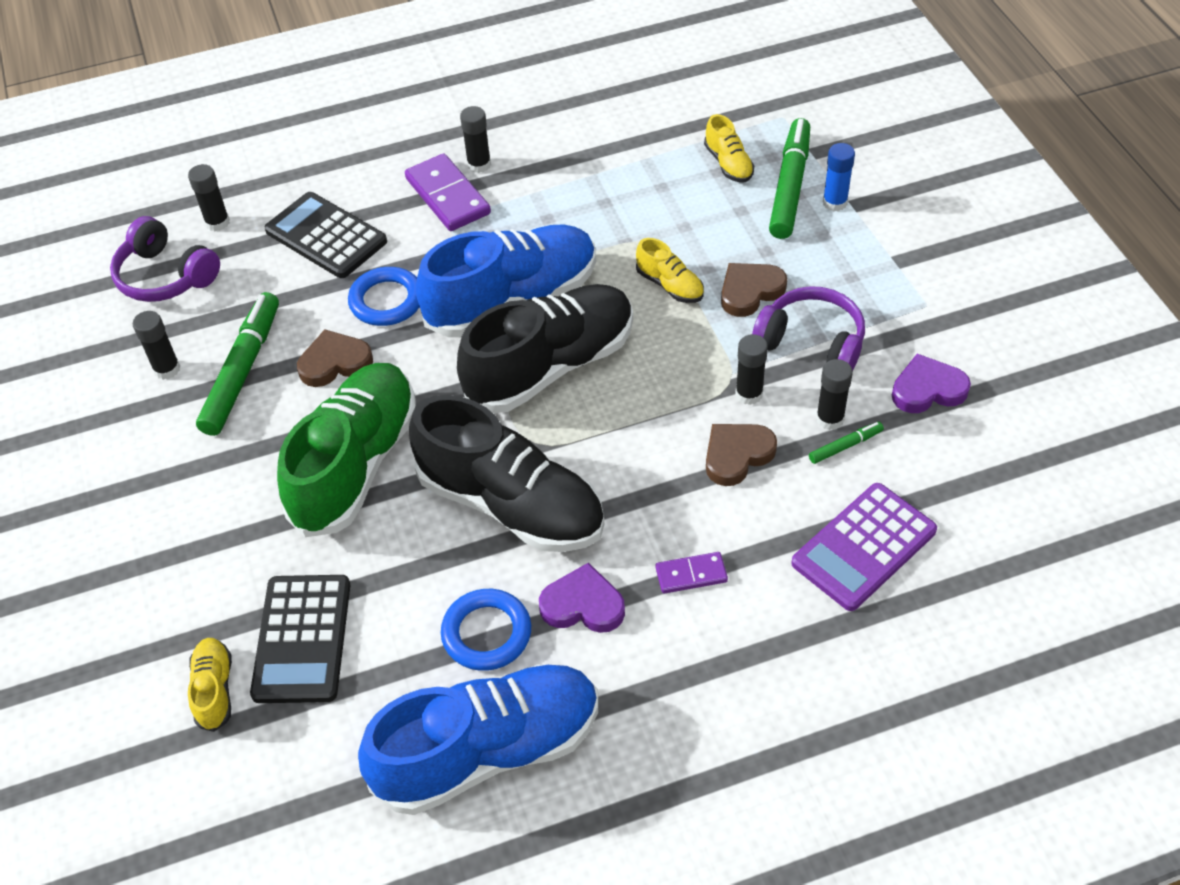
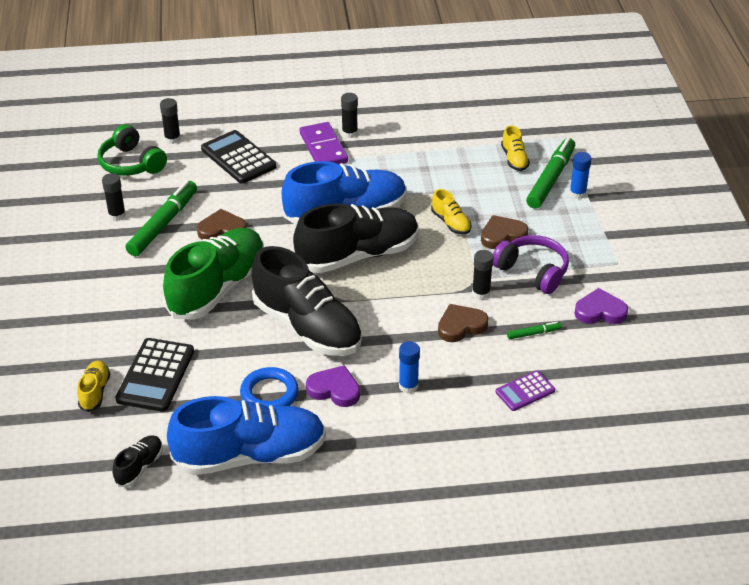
camera: 10 degrees right, 10 degrees down
purple headphones [110,216,220,302] -> green headphones [97,124,167,176]
blue ring [348,267,420,326] -> none
purple domino [655,552,728,594] -> blue glue stick [399,341,420,393]
purple calculator [791,483,937,611] -> purple calculator [496,371,555,411], size x0.59
black glue stick [816,359,853,430] -> none
none -> black shoe [113,435,163,487]

